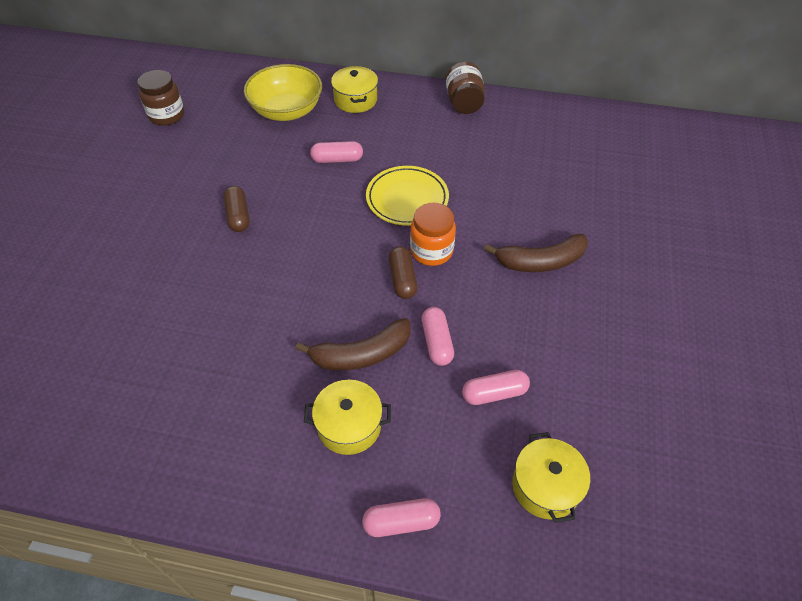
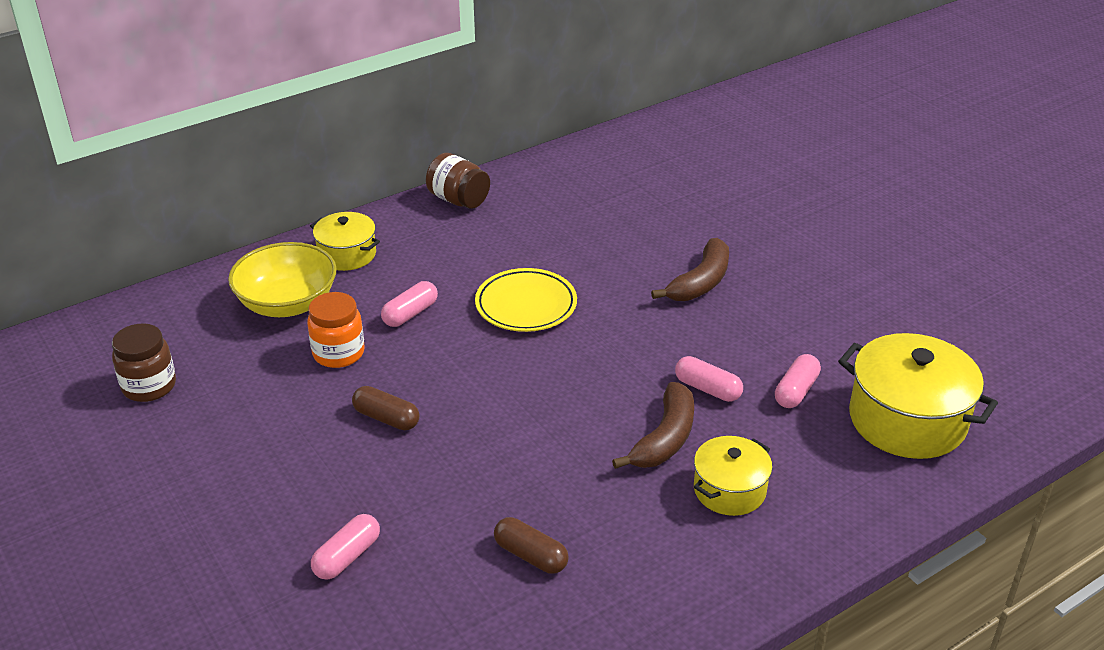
camera: 45 degrees left, 15 degrees down
pink capsule [362,498,441,537] -> pink capsule moved to [311,514,380,580]
brown capsule [389,246,417,299] -> brown capsule moved to [494,517,569,573]
orange jar [410,203,456,266] -> orange jar moved to [307,292,365,368]
yellow pot [512,432,590,523] -> yellow pot [838,333,998,459], size x1.71

